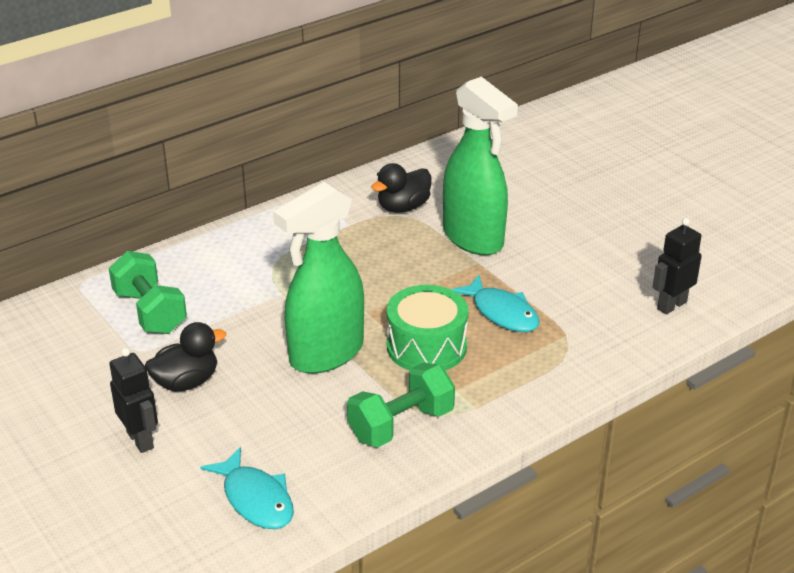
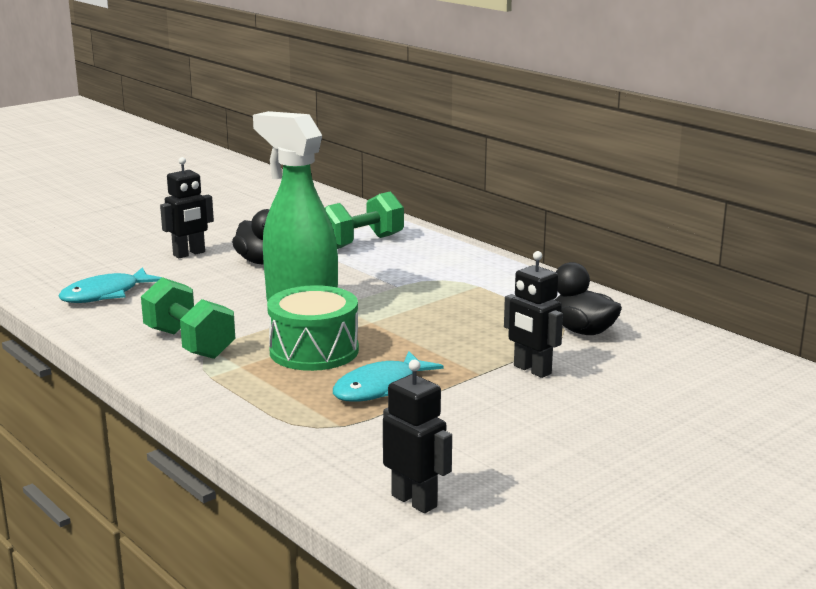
camera: 85 degrees right, 15 degrees down
green spray bottle [443,76,518,255] -> black robot [504,251,563,378]

